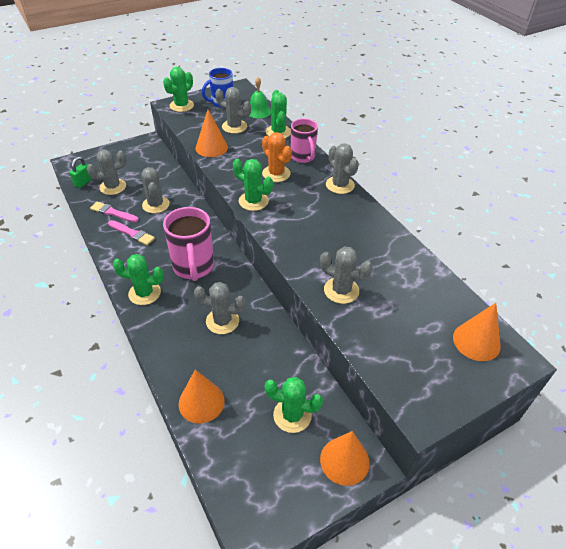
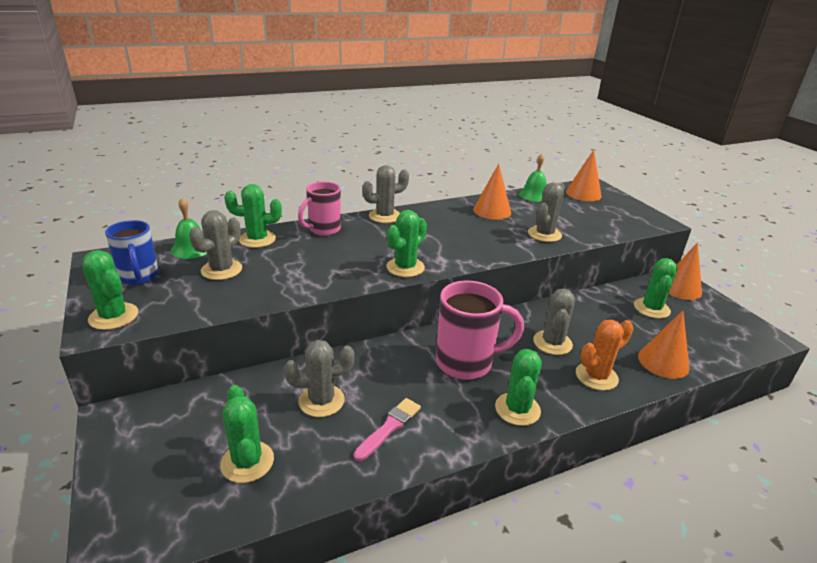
camera: 85 degrees left, 15 degrees down
green padlock [70,157,92,188] -> none
grey cactus [86,150,126,195] -> green cactus [220,385,274,483]
pink brush [90,202,139,222] -> none
orange cone [195,110,228,157] -> orange cone moved to [473,164,511,220]
orange cactus [262,132,292,182] -> orange cactus moved to [576,320,634,391]
pink mug [291,119,318,163] -> pink mug turned 150 degrees clockwise [298,182,341,236]
none -> green bell [519,154,547,202]

